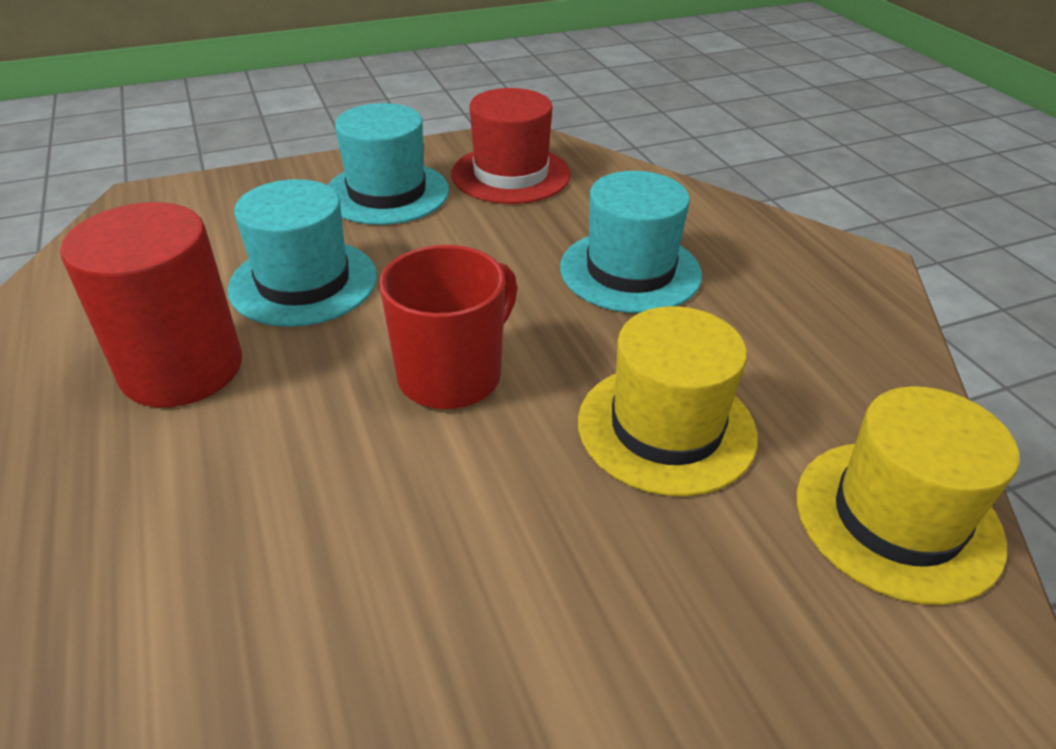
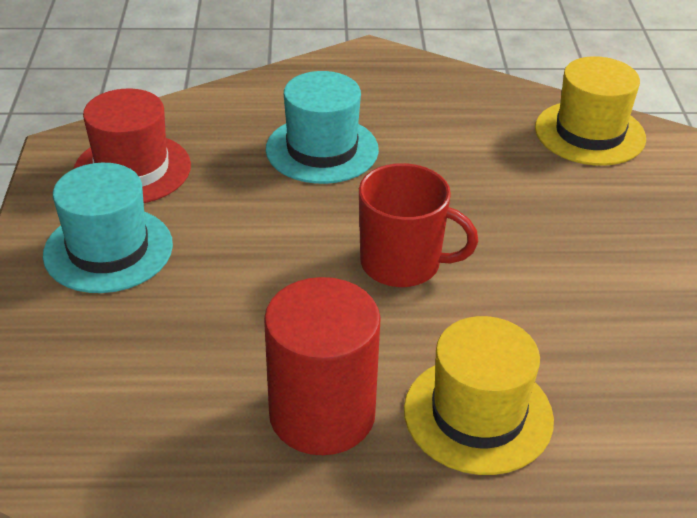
camera: 70 degrees left, 0 degrees up
turquoise hat [227,179,377,327] -> none
red mug [379,245,517,409] -> red mug turned 135 degrees clockwise [359,163,478,287]
yellow hat [578,306,758,497] -> yellow hat moved to [404,316,554,475]

